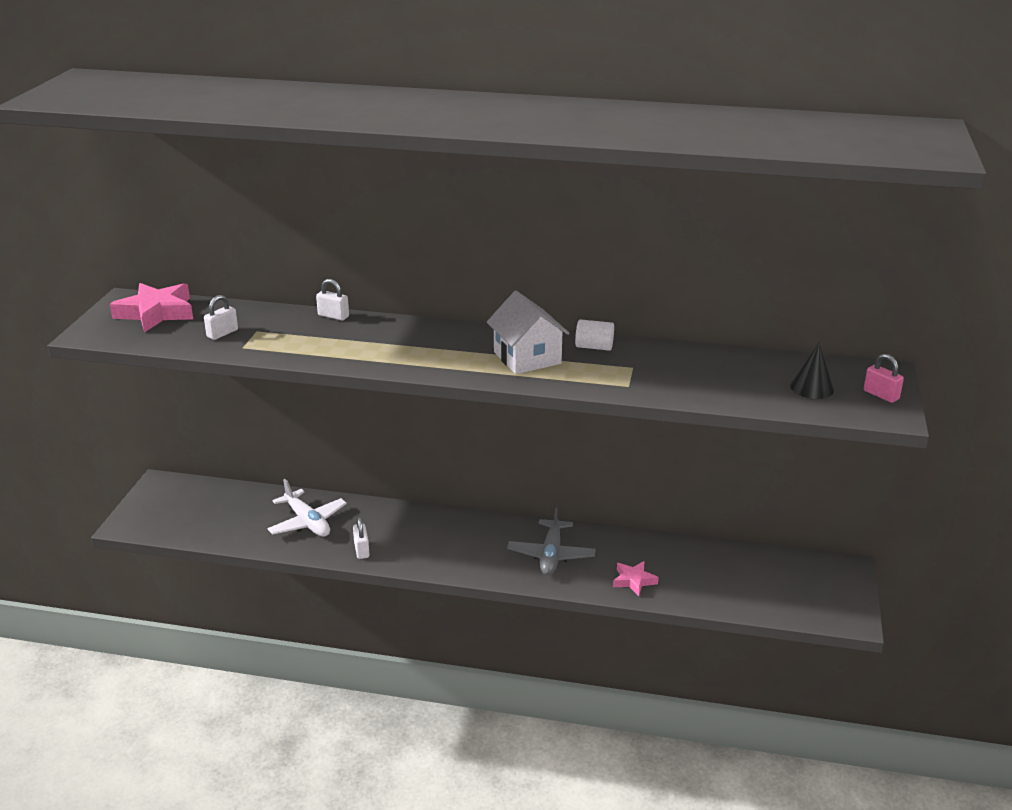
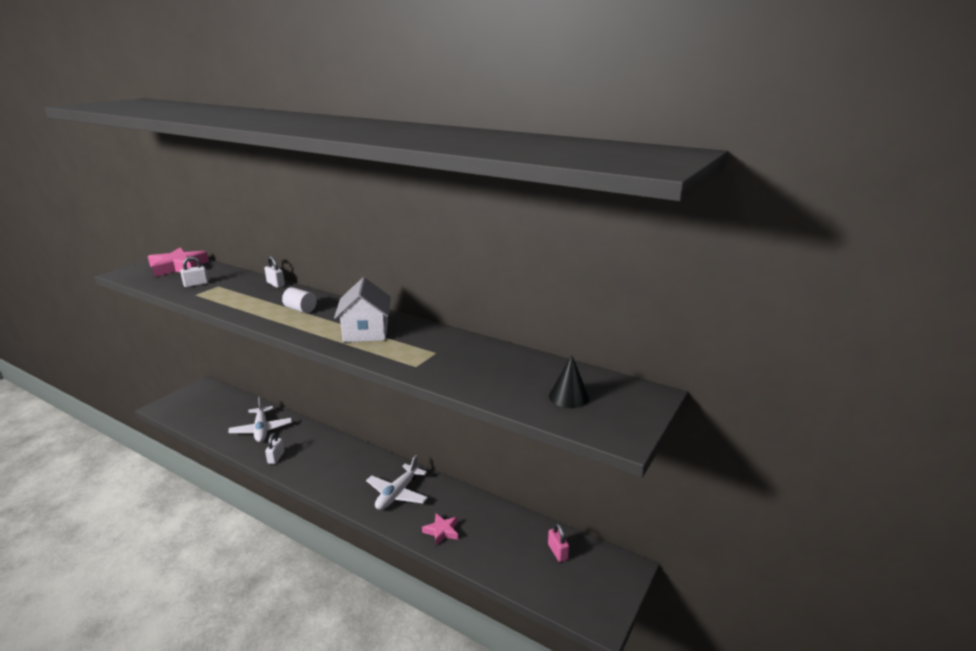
camera: 20 degrees right, 5 degrees down
grey plane [507,504,596,575] -> white plane [366,455,428,510]
white cylinder [575,319,614,351] -> white cylinder moved to [282,287,317,313]
pink padlock [864,354,904,403] -> pink padlock moved to [548,523,569,562]

